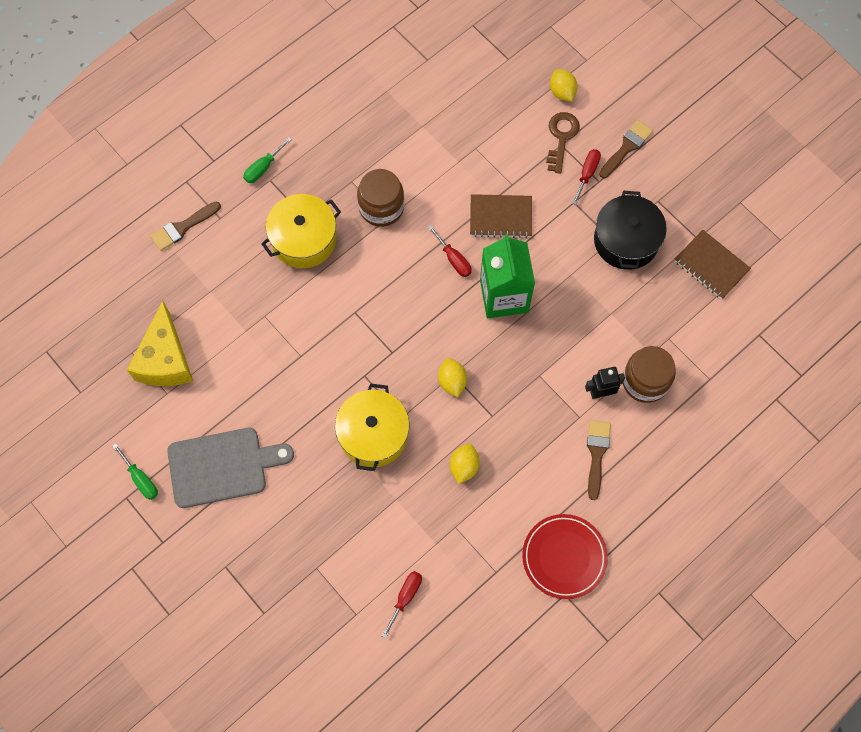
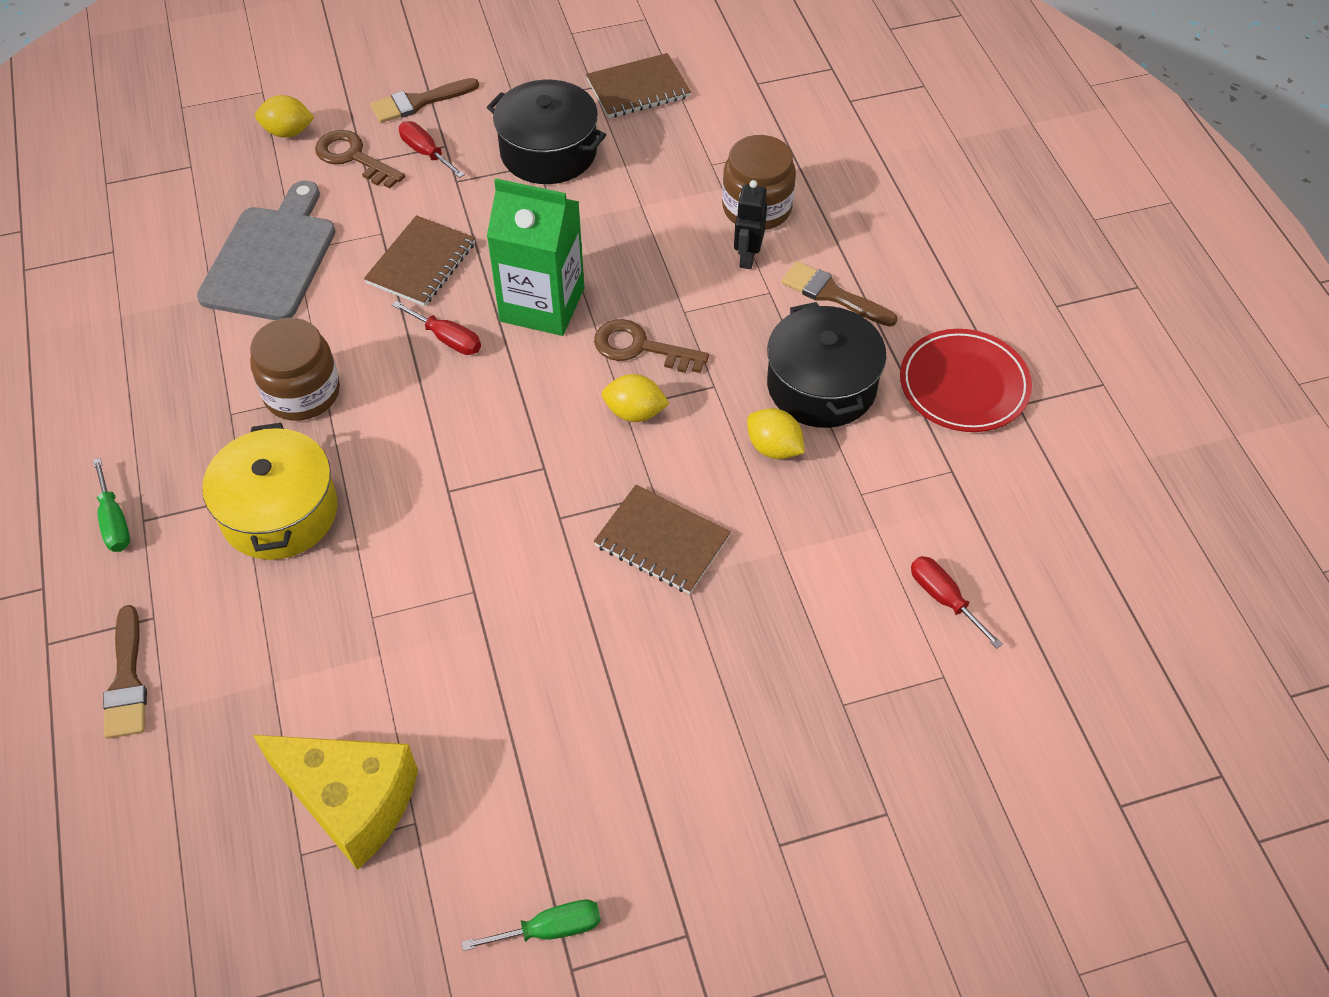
camera: 65 degrees left, 15 degrees down
grey cutting board [167,428,294,508] -> grey cutting board moved to [197,181,336,320]
yellow pot [335,383,410,471] -> brown notebook [594,484,731,594]
red screwdriver [428,225,472,277] -> red screwdriver turned 45 degrees clockwise [392,301,481,355]
brown brush [599,120,653,178] -> brown brush turned 90 degrees counterclockwise [370,78,479,123]
none -> brown key [594,319,709,373]
none -> black pot [767,302,887,428]

